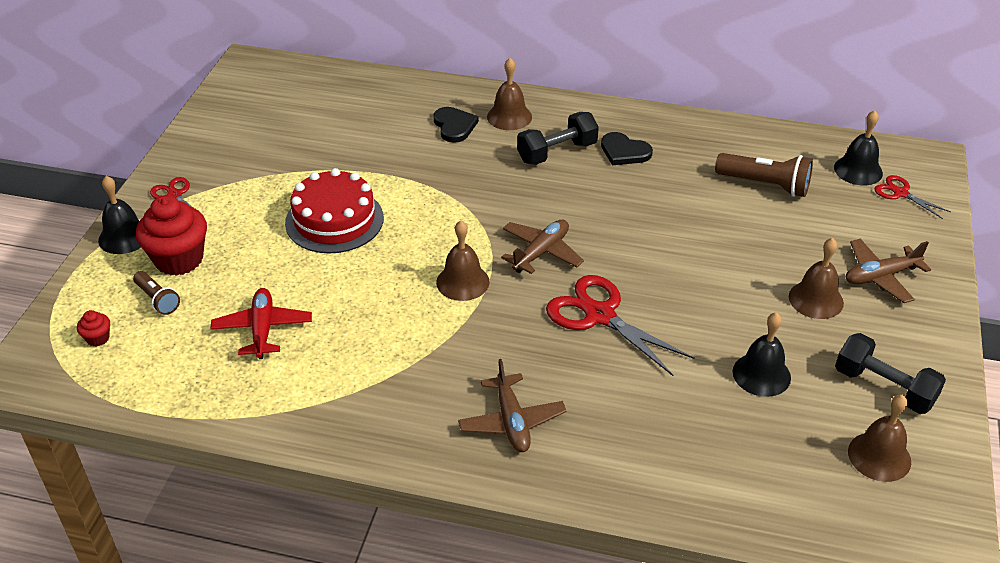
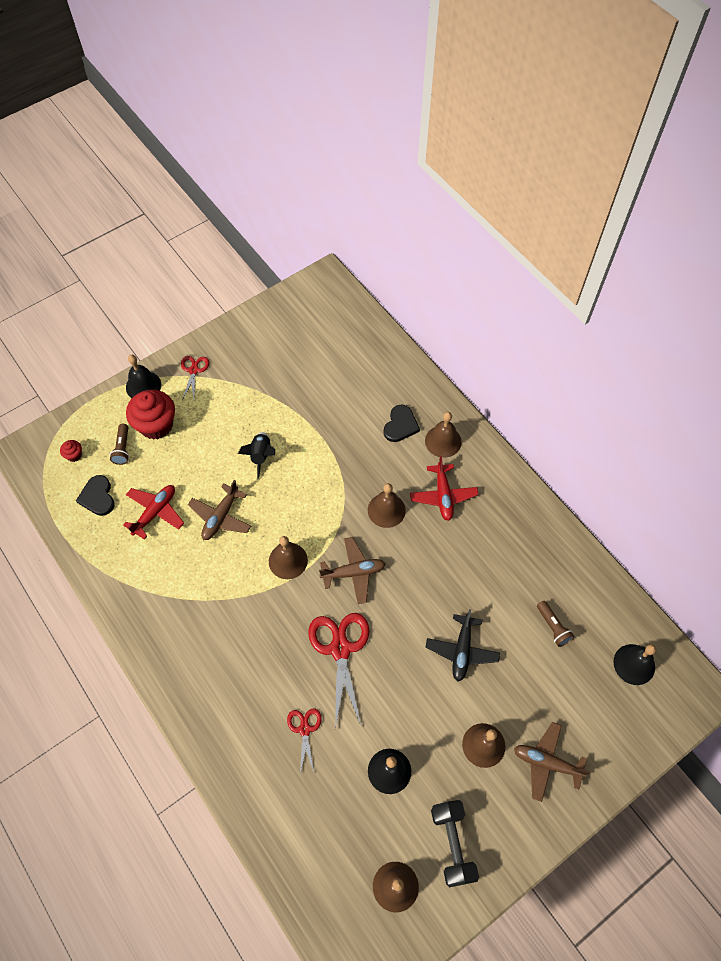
camera: 40 degrees right, 20 degrees up
red cake [285,168,384,253] -> black rocket [238,432,275,478]
brown plane [458,359,566,452] -> brown plane moved to [188,480,251,540]
black dumbbell [517,112,599,165] -> red plane [410,456,479,521]
black heart [601,132,653,165] -> black heart moved to [76,475,115,516]
brown flashlight [715,153,813,197] -> brown flashlight [537,601,575,647], size x0.60
red scissors [874,175,951,219] -> red scissors moved to [287,708,322,774]
none -> brown bell [368,483,406,528]
none -> black plane [426,609,500,681]

